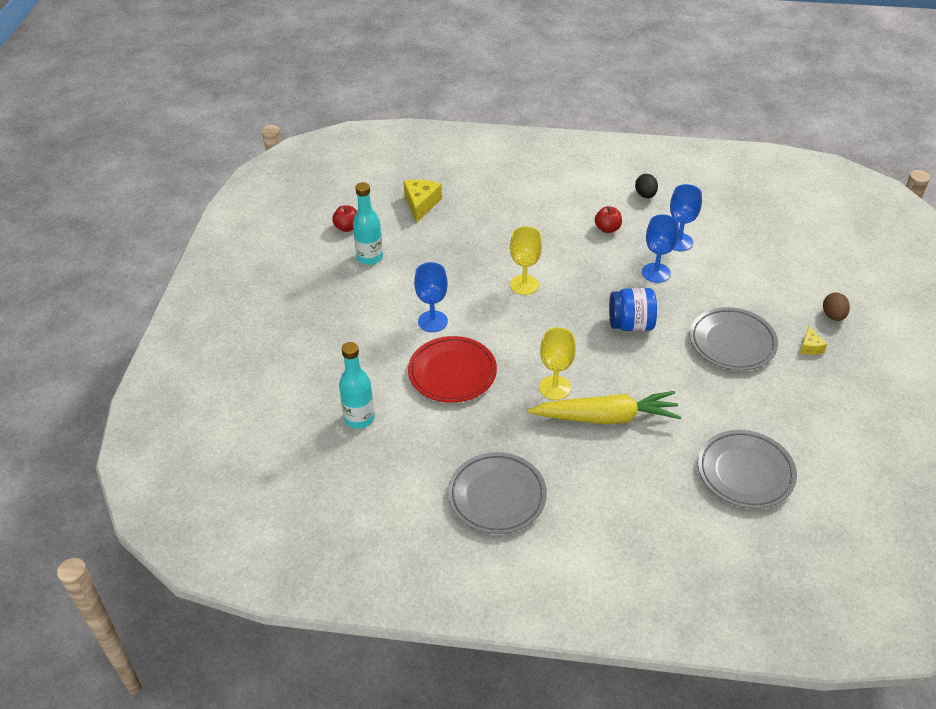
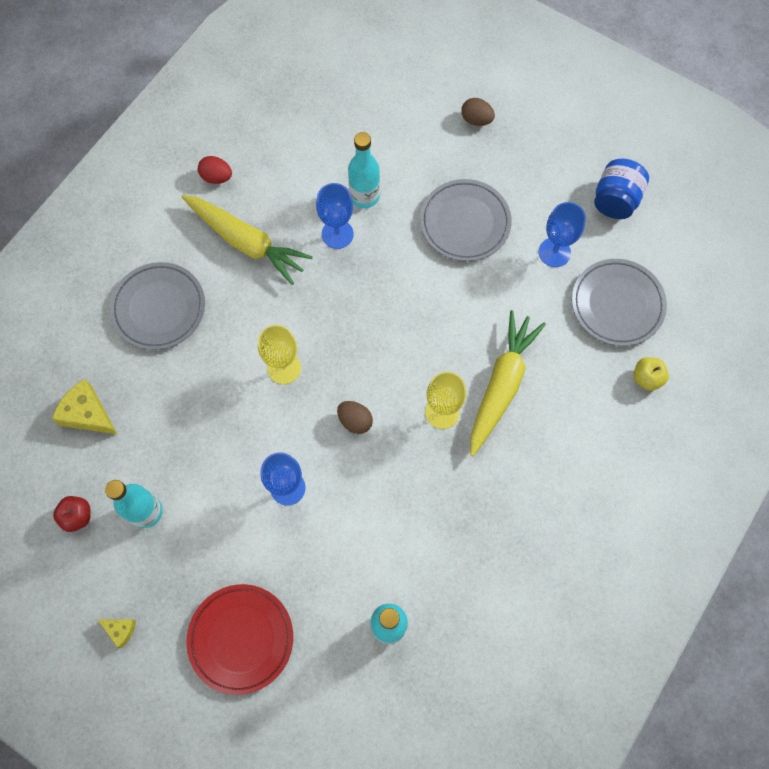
camera: 65 degrees left, 25 degrees up
red plate [408,336,497,403] -> red plate moved to [186,584,293,695]
grey plate [448,452,547,534] -> grey plate moved to [110,262,205,350]
red apple [595,206,622,233] -> yellow carrot [182,195,313,285]
blue jar [609,288,657,331] -> blue jar moved to [594,159,649,219]
black egg [635,174,658,198] -> red egg [198,156,232,184]
blue goblet [670,184,702,251] -> blue goblet moved to [539,202,586,267]
yellow cheese [800,326,827,355] -> yellow cheese moved to [98,620,136,648]
none -> brown egg [337,401,373,434]
none -> turquoise bottle [348,132,380,208]
none -> yellow apple [633,357,669,391]

